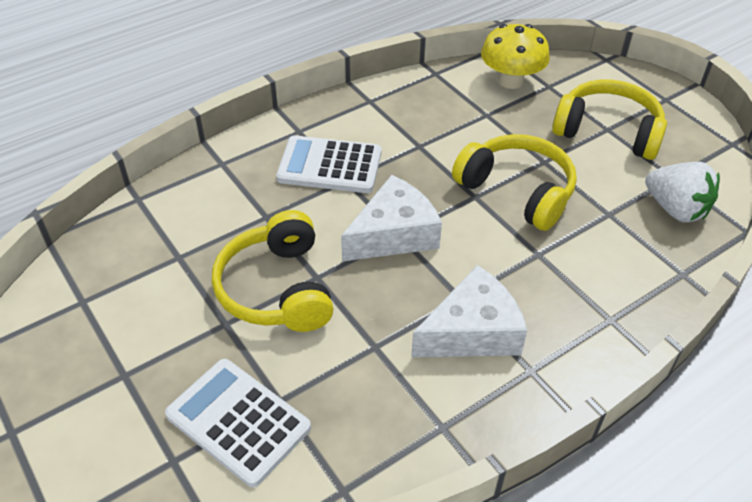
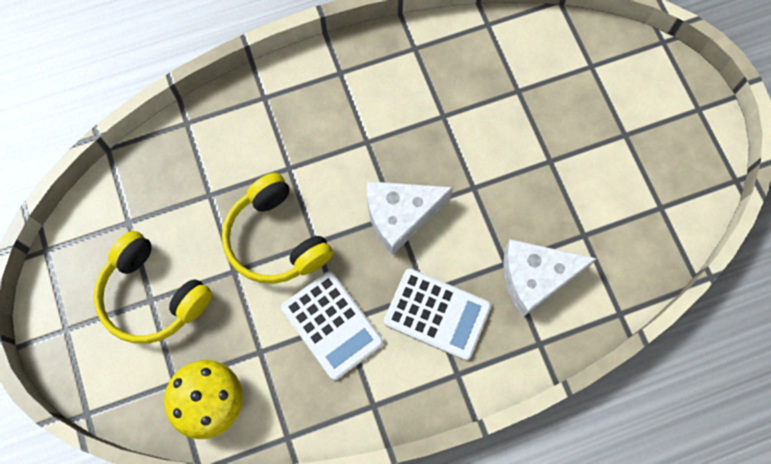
camera: 165 degrees left, 25 degrees up
white calculator [165,359,311,487] -> white calculator moved to [281,271,383,380]
yellow headphones [212,210,334,332] -> none
white cheese [411,265,527,357] -> white cheese moved to [503,239,597,317]
white strawberry [645,162,720,223] -> none

